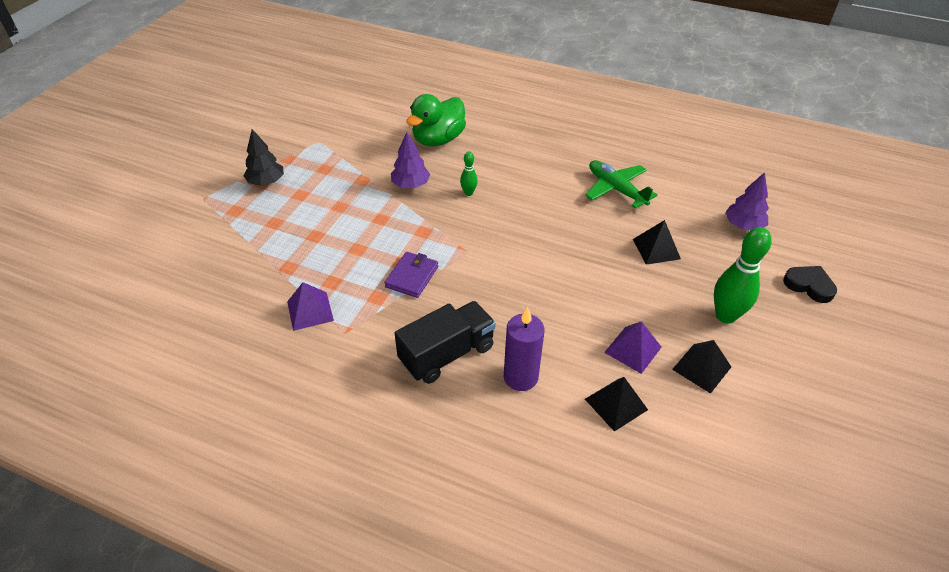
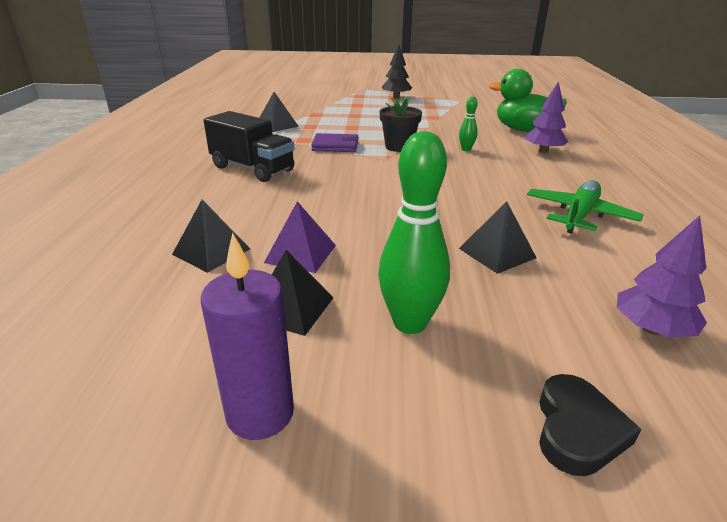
camera: 70 degrees right, 15 degrees down
purple pyramid [287,282,334,331] -> black pyramid [259,92,299,132]
purple tree [391,132,430,188] -> purple tree moved to [524,82,568,153]
purple candle [504,307,545,391] -> purple candle moved to [201,233,294,440]
none -> black flower pot [380,96,422,152]

